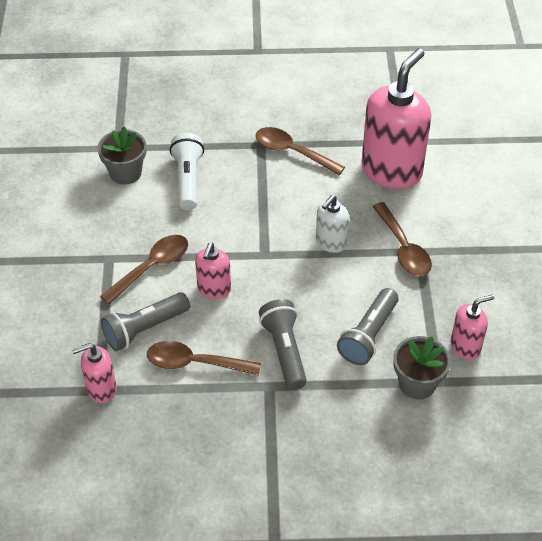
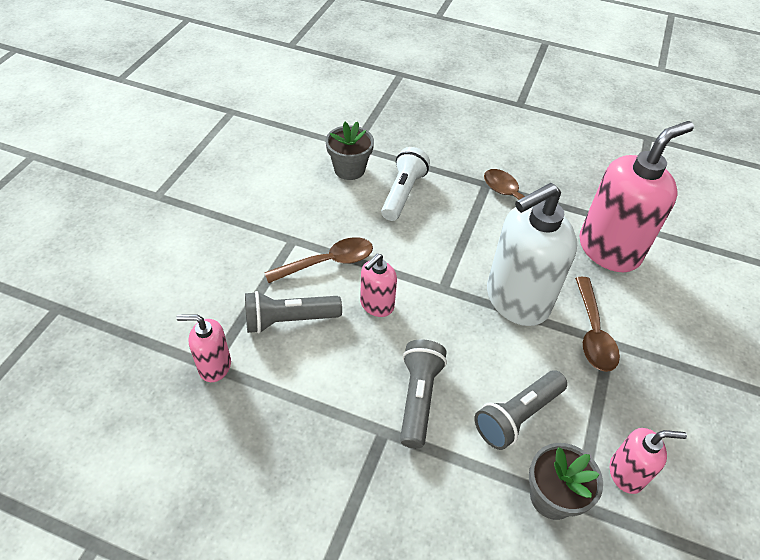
camera: 20 degrees right, 0 degrees up
brown spoon [147,341,261,376] -> none
white soap dispenser [316,195,349,253] -> white soap dispenser [487,183,577,326], size x2.02

